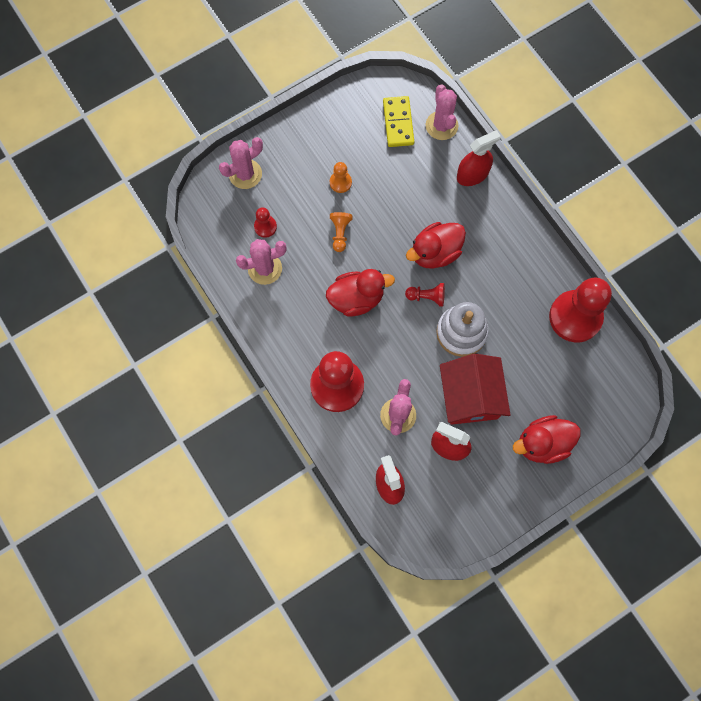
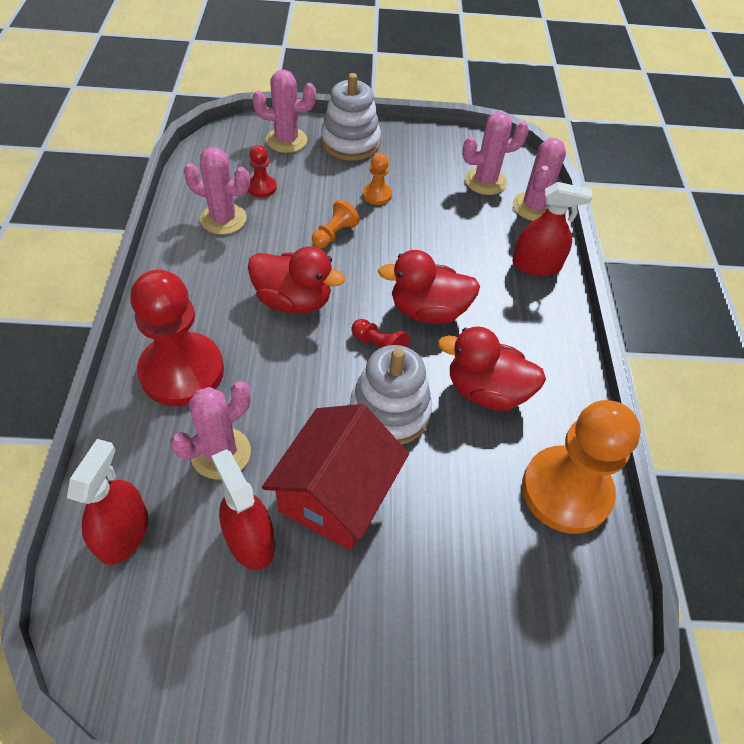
camera: 30 degrees right, 20 degrees down
yellow domino [383,96,414,147] -> pink cactus [462,112,529,195]
red duck [513,415,581,464] -> red duck moved to [438,326,546,411]
red pawn [549,278,612,342] -> orange pawn [522,400,641,534]
none -> white stacking toy [321,73,381,161]

